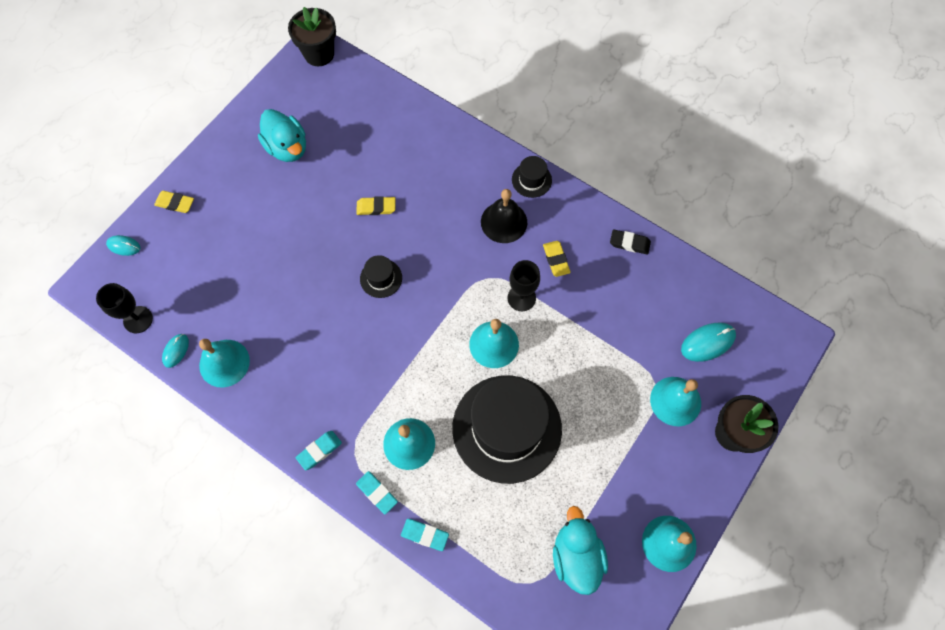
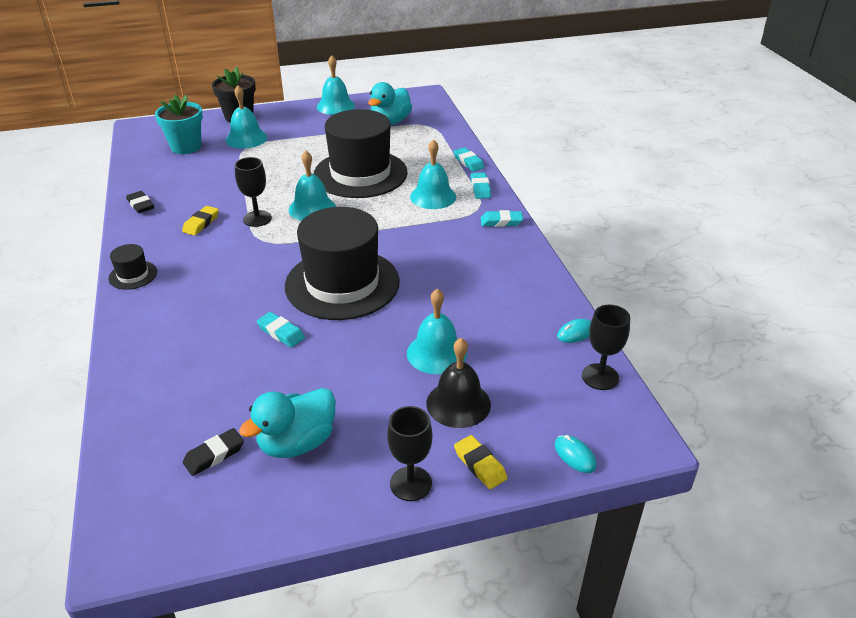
camera: 140 degrees left, 30 degrees down
turquoise bell [199,339,250,388] -> turquoise bell moved to [407,289,467,374]
turquoise duck [258,109,306,162] -> turquoise duck turned 135 degrees counterclockwise [239,388,336,458]
black flower pot [288,7,336,66] -> none
yellow eraser [356,196,395,215] -> turquoise eraser [257,312,305,348]
black hat [360,255,402,298] -> black hat [285,207,400,320], size x2.40
black bell [481,189,527,243] -> black bell moved to [427,338,491,428]
turquoise mouse [681,323,736,362] -> turquoise flower pot [155,95,203,154]
none -> black eraser [183,428,244,476]
none -> black goblet [387,406,432,501]

